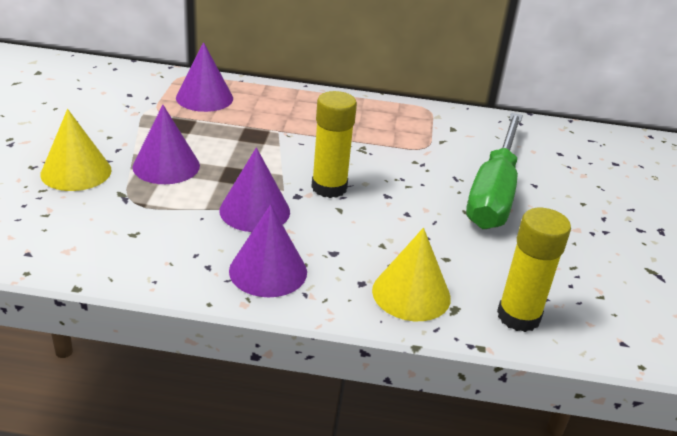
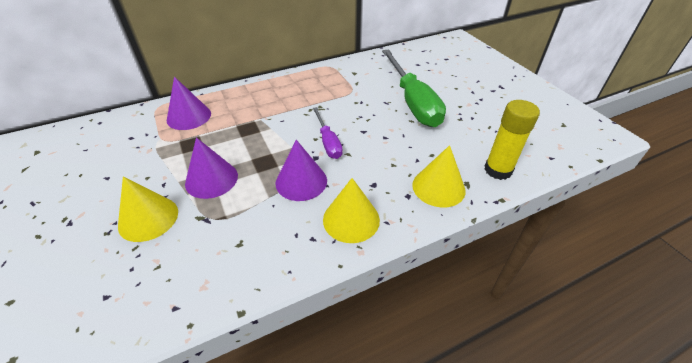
camera: 30 degrees left, 10 degrees up
purple cone [229,204,307,297] -> yellow cone [323,178,380,243]
yellow glue stick [311,91,357,198] -> purple screwdriver [313,107,343,159]

